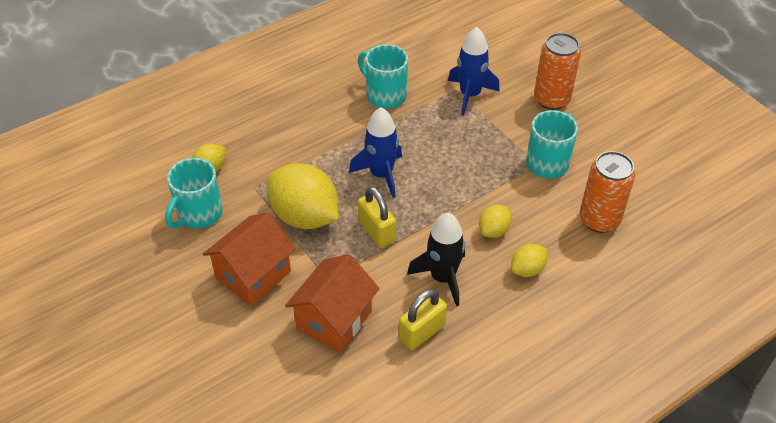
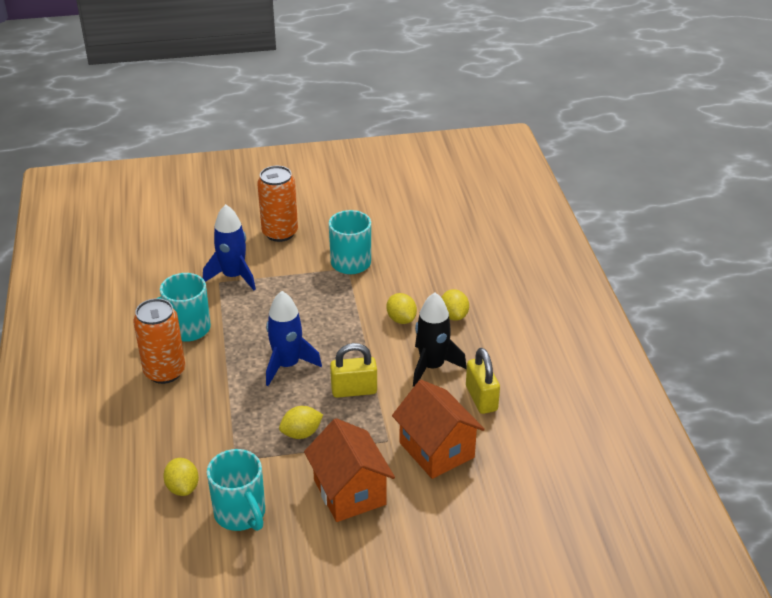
camera: 65 degrees left, 10 degrees down
yellow lemon [267,163,339,229] -> yellow lemon [279,406,323,439], size x0.49
orange can [579,151,635,233] -> orange can moved to [134,298,185,384]

